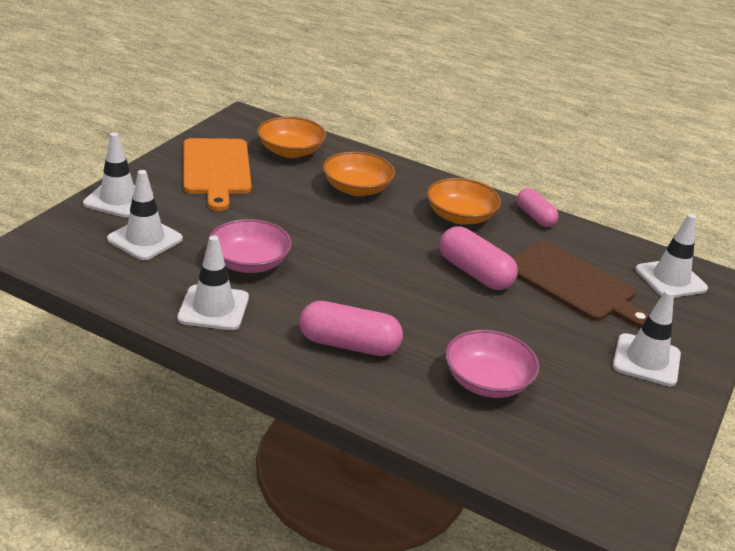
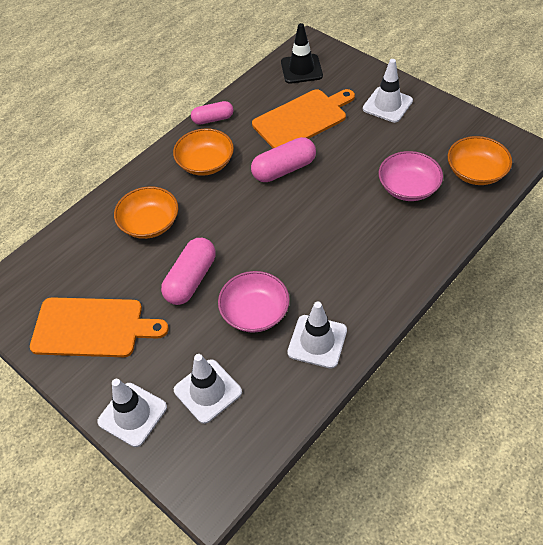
camera: 70 degrees left, 20 degrees up
orange bowl [257,117,326,158] -> orange bowl moved to [448,136,512,185]
pink capsule [299,301,403,356] -> pink capsule moved to [161,238,216,305]
brown cutting board [512,241,649,328] -> orange cutting board [252,89,355,148]
white traffic cone [636,214,708,298] -> black traffic cone [281,23,323,84]

